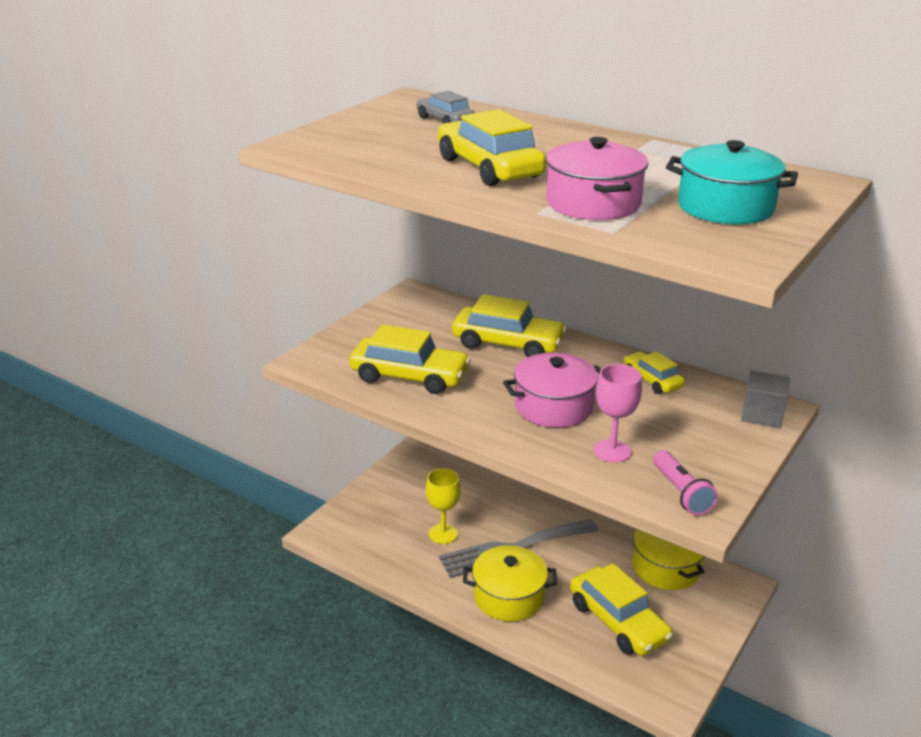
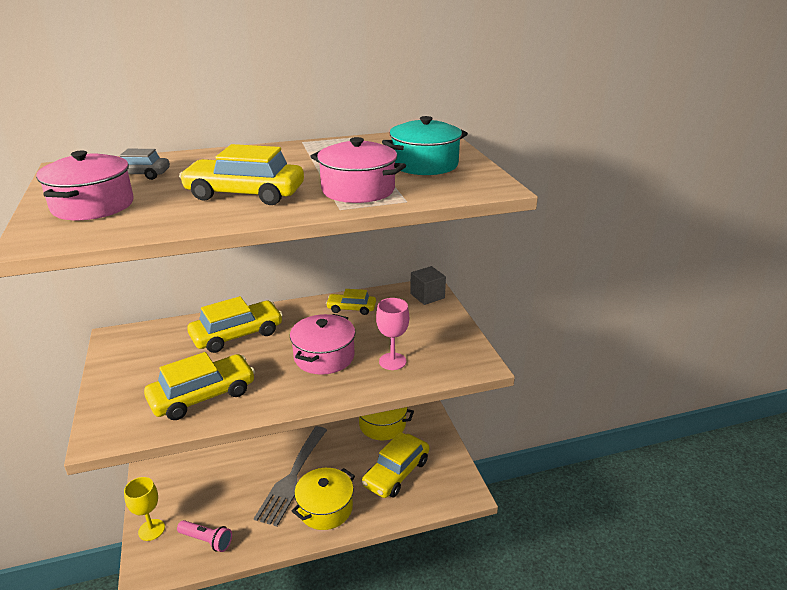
camera: 50 degrees left, 0 degrees up
yellow goblet [426,468,461,544] -> yellow goblet moved to [124,477,165,541]
yellow car [570,563,673,656] -> yellow car turned 120 degrees clockwise [362,432,429,498]
pink flashlight [653,450,718,516] -> pink flashlight moved to [177,520,232,552]
none -> pink pot [36,151,134,220]

